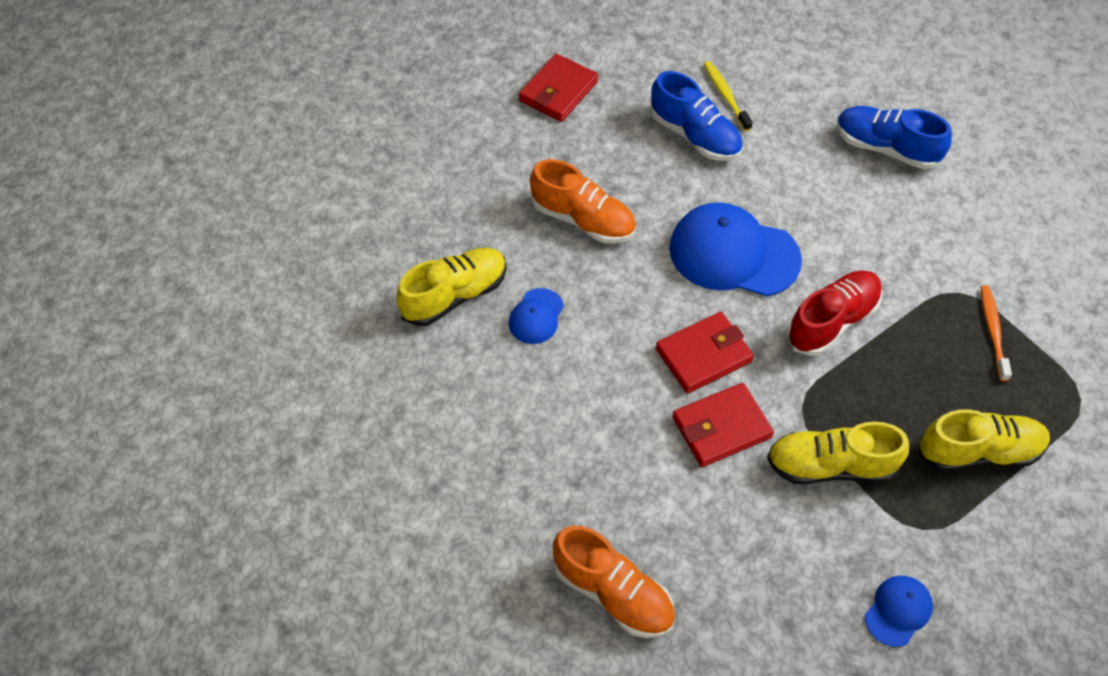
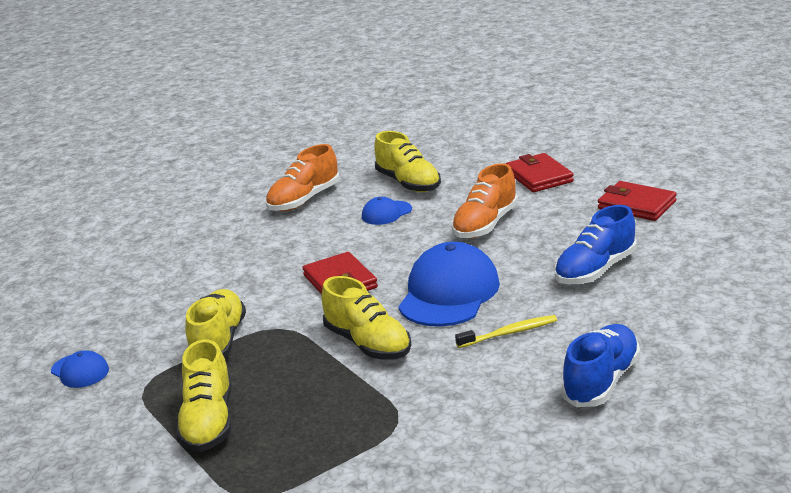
camera: 95 degrees right, 30 degrees down
blue cap [509,288,564,344] -> blue cap turned 60 degrees counterclockwise [362,197,412,225]
orange shoe [553,526,675,638] -> orange shoe moved to [266,144,340,211]
red wallet [672,383,774,467] -> red wallet moved to [506,153,574,192]
yellow toothbrush [703,61,753,131] -> yellow toothbrush moved to [455,315,557,348]
red shoe [786,270,882,356] -> yellow shoe [321,276,411,359]
orange toothbrush [981,285,1012,381] -> none

